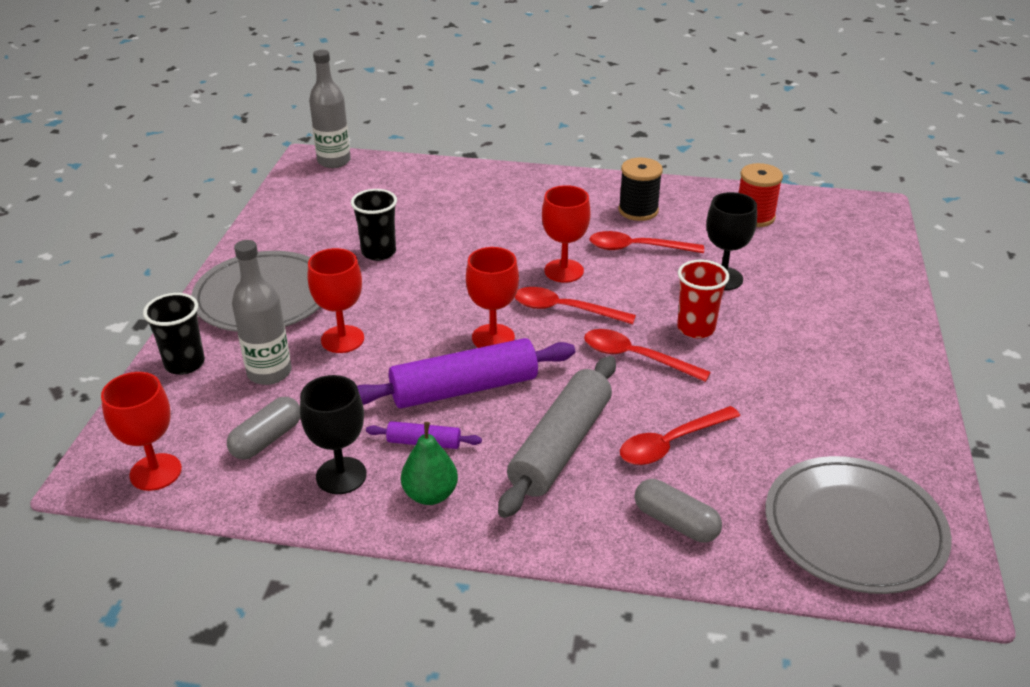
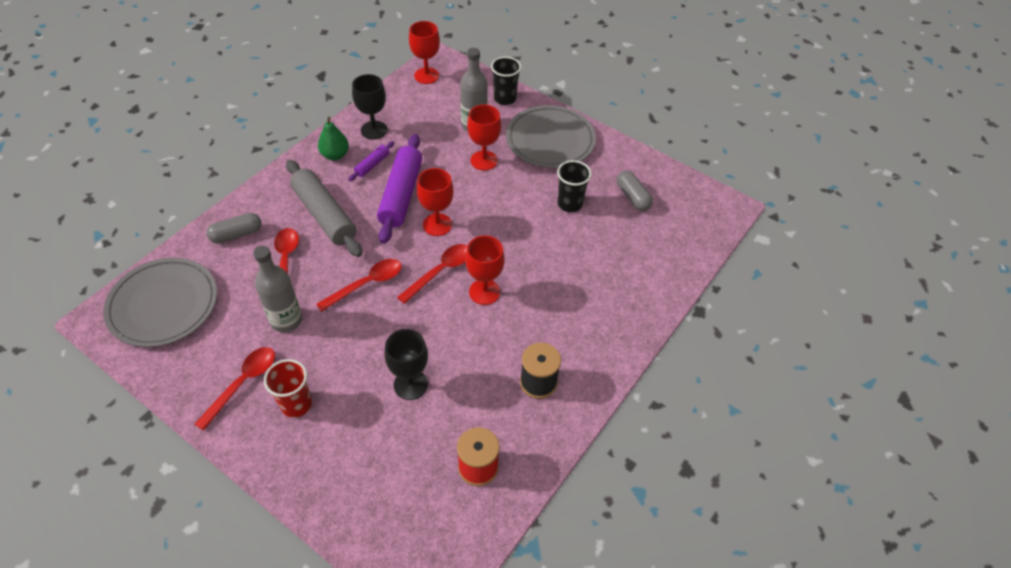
camera: 115 degrees right, 15 degrees up
grey capsule [227,397,300,460] -> grey capsule moved to [617,171,653,211]
grey bottle [309,50,351,168] -> grey bottle moved to [253,246,302,333]
red spoon [589,231,704,253] -> red spoon moved to [194,347,275,431]
red cup [677,260,729,338] -> red cup moved to [264,359,312,418]

